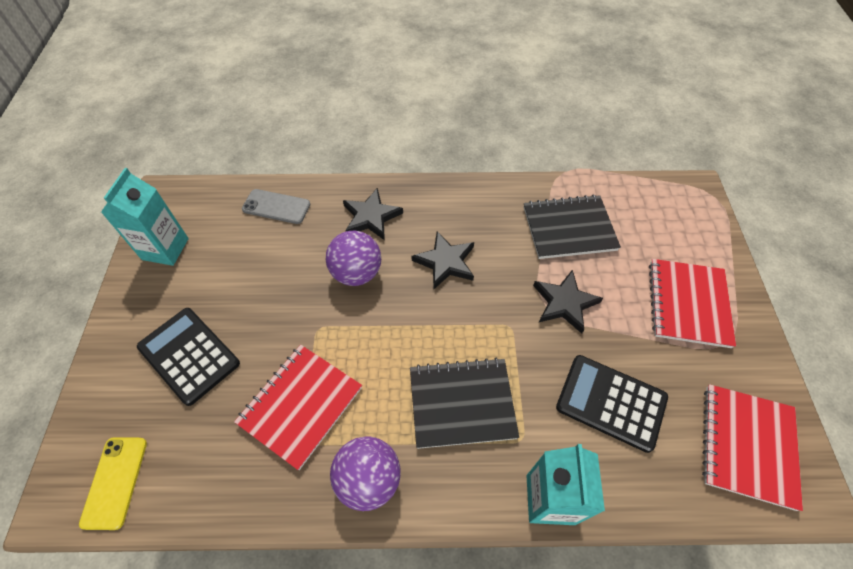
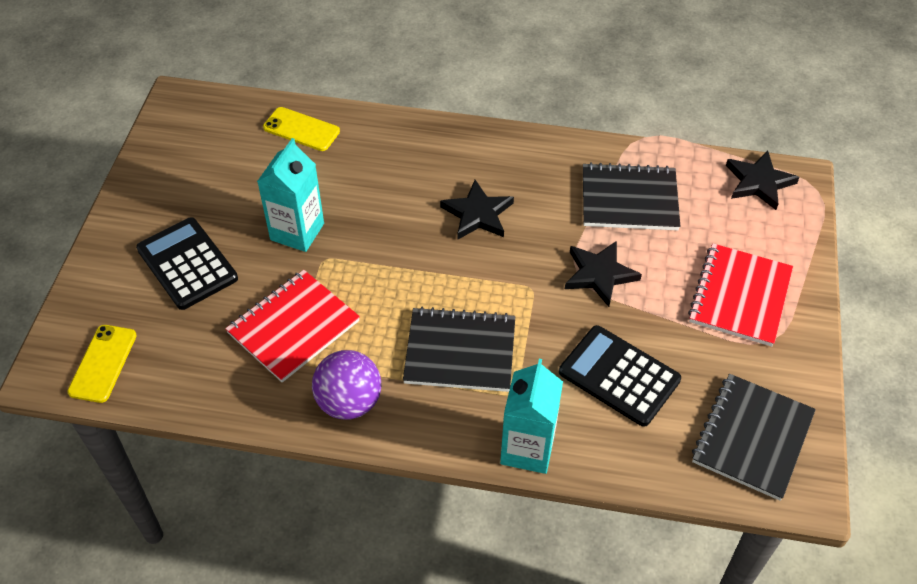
camera: 10 degrees right, 5 degrees down
turquoise carton [101,168,189,266] -> turquoise carton moved to [257,138,324,252]
grey phone [242,189,310,224] -> yellow phone [263,107,340,151]
purple ball [326,231,381,286] -> none
black star [343,188,403,240] -> black star moved to [726,151,800,210]
red notebook [702,384,803,511] -> black notebook [692,374,816,501]

